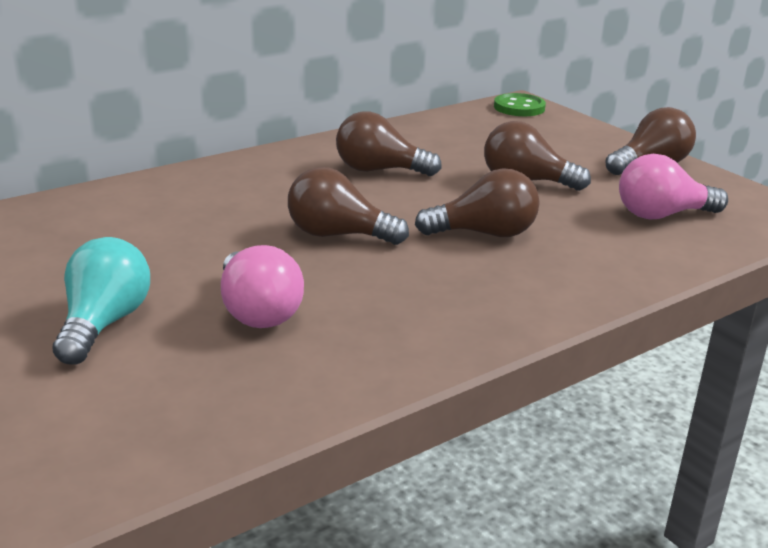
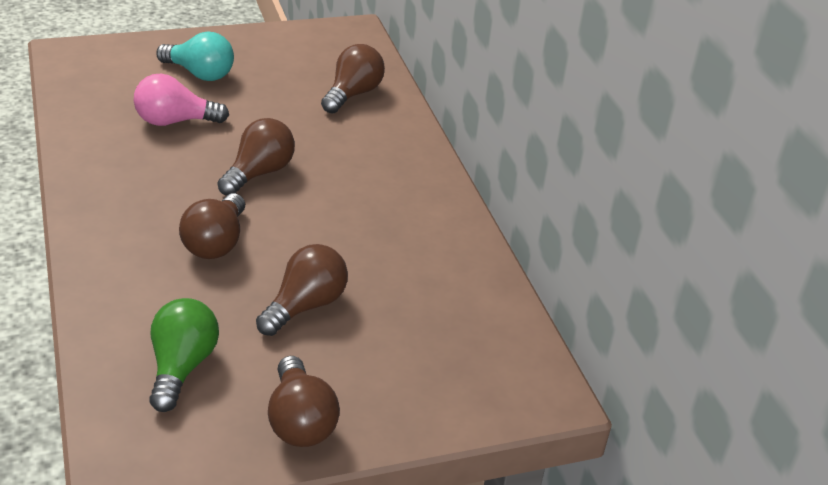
camera: 105 degrees right, 10 degrees up
brown light bulb [336,112,442,176] -> brown light bulb moved to [321,44,385,114]
green button [494,93,546,116] -> none
pink light bulb [619,154,728,220] -> green light bulb [149,298,219,412]

